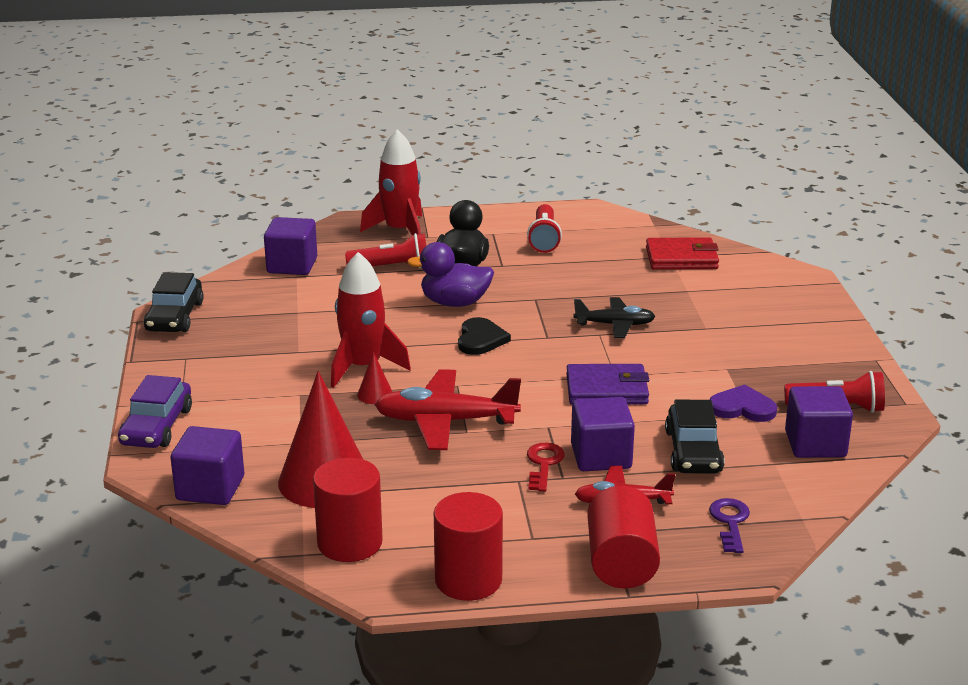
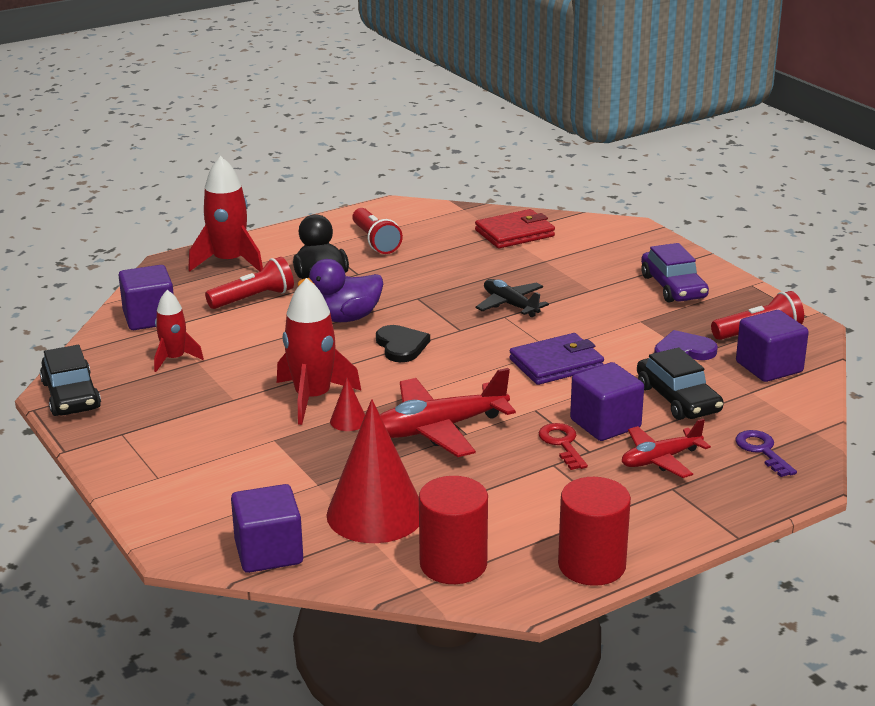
camera: 25 degrees left, 0 degrees up
purple car [118,375,192,448] -> purple car moved to [641,243,709,302]
black plane [573,297,656,338] -> black plane turned 105 degrees counterclockwise [475,279,549,317]
red cylinder [587,486,660,588] -> none
none -> red rocket [154,290,204,372]

